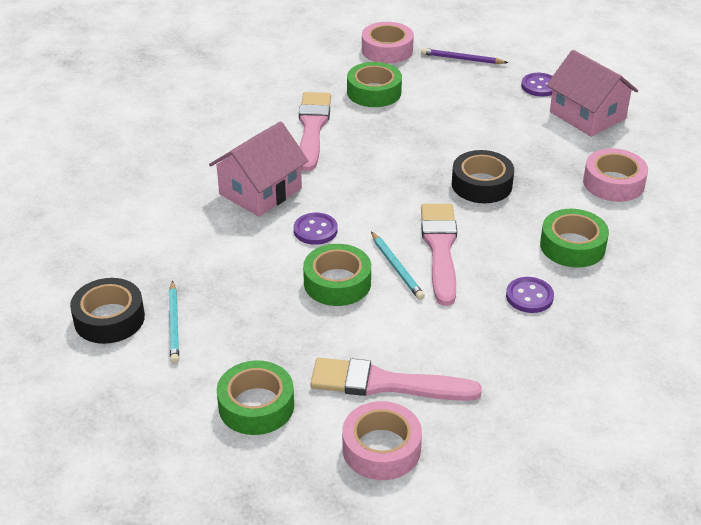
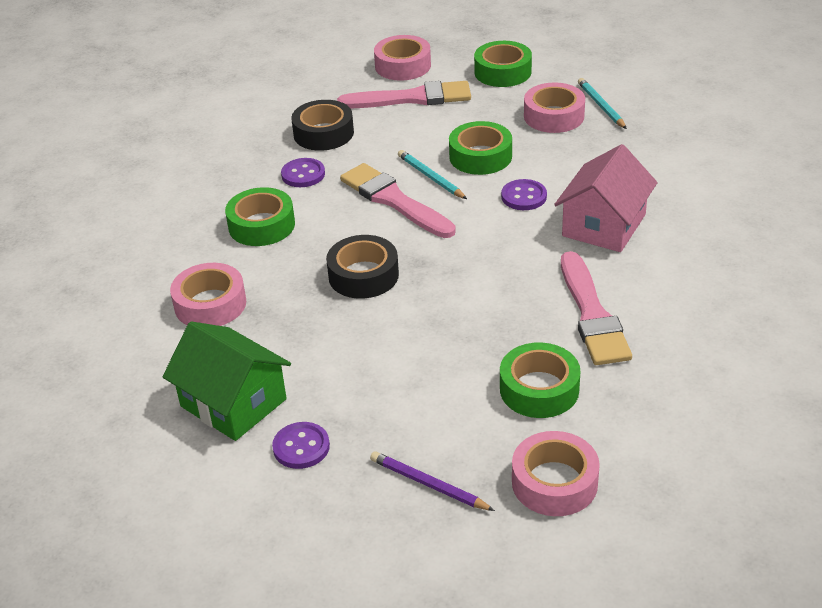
camera: 170 degrees right, 0 degrees up
black tape [70,278,145,344] -> black tape moved to [291,100,354,151]
purple pencil [421,48,508,64] -> purple pencil turned 150 degrees counterclockwise [370,452,495,511]
pink brush [421,204,457,306] -> pink brush turned 150 degrees clockwise [340,163,456,238]
pink house [546,50,638,137] -> green house [163,321,291,441]
none -> pink tape [524,83,585,133]

